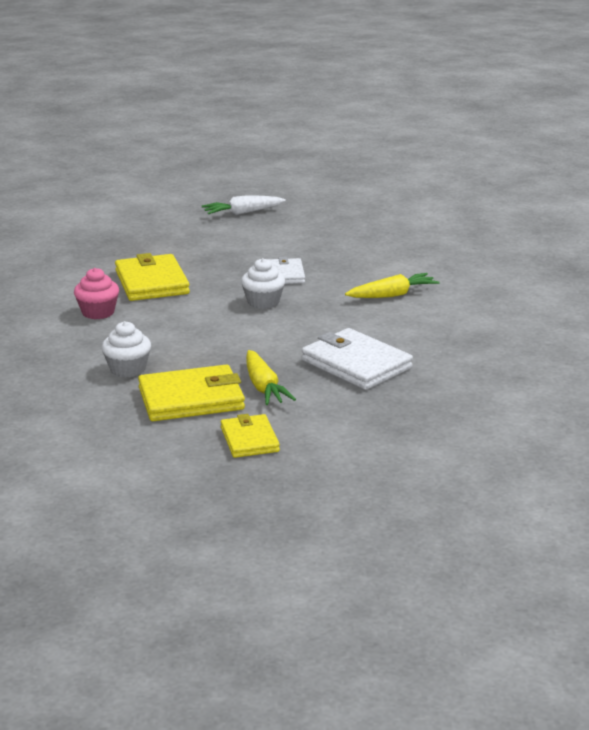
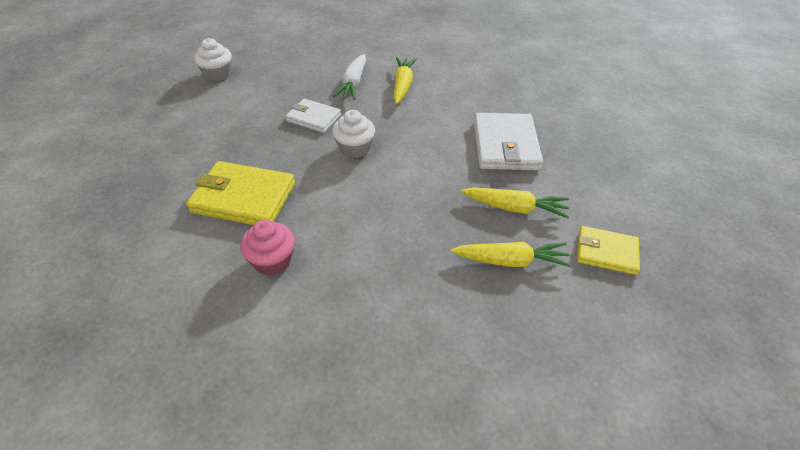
camera: 60 degrees left, 20 degrees up
white cupcake [102,321,151,378] -> white cupcake moved to [194,38,232,81]
yellow wallet [138,364,245,421] -> yellow carrot [451,242,572,267]
white carrot [202,195,286,215] -> white carrot moved to [333,54,366,100]
white wallet [302,328,413,390] -> white wallet turned 75 degrees counterclockwise [474,113,543,170]

